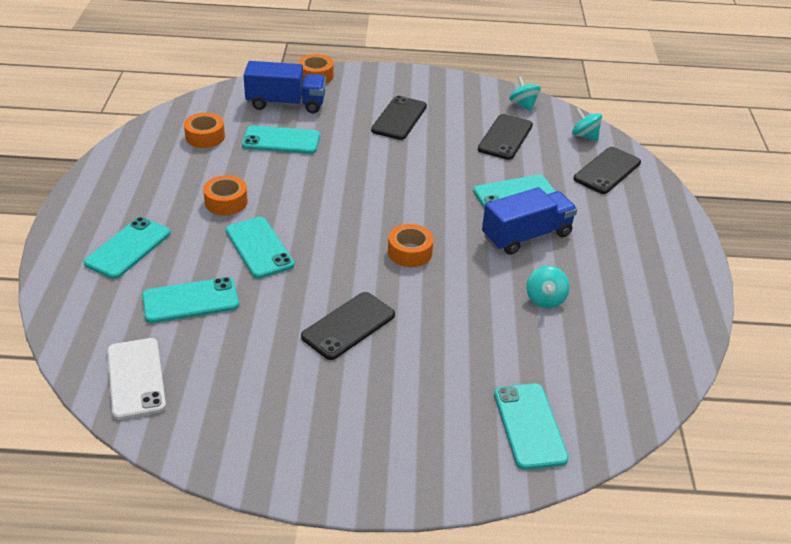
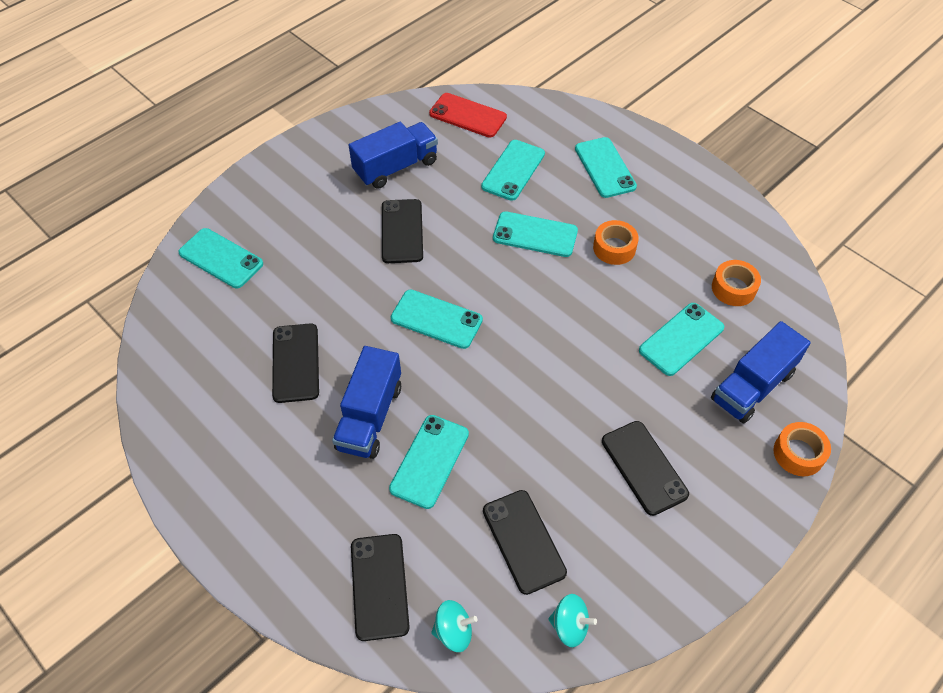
camera: 135 degrees right, 15 degrees up
white phone [107,338,166,420] -> red phone [429,93,507,138]
orange tape [388,224,434,267] -> turquoise phone [391,290,483,349]
turquoise spinning top [527,266,569,308] -> black phone [272,323,319,403]
none -> blue truck [349,122,438,189]

